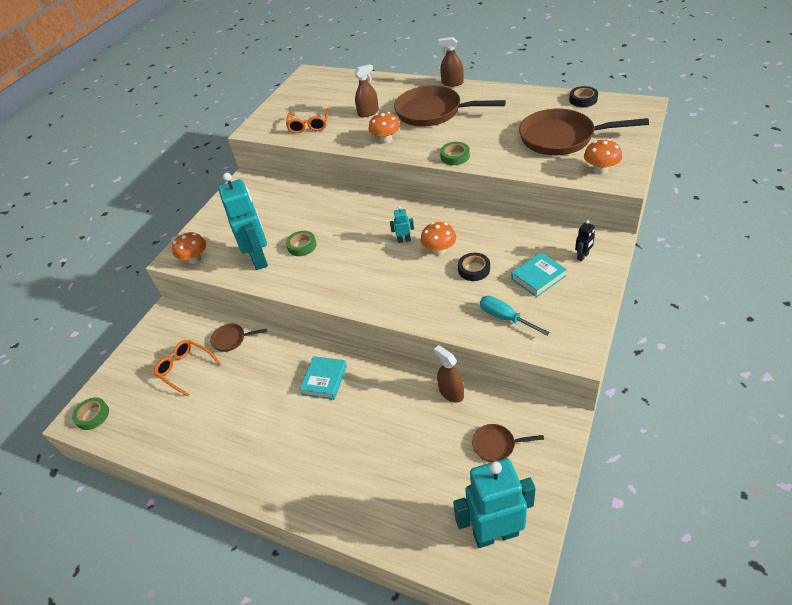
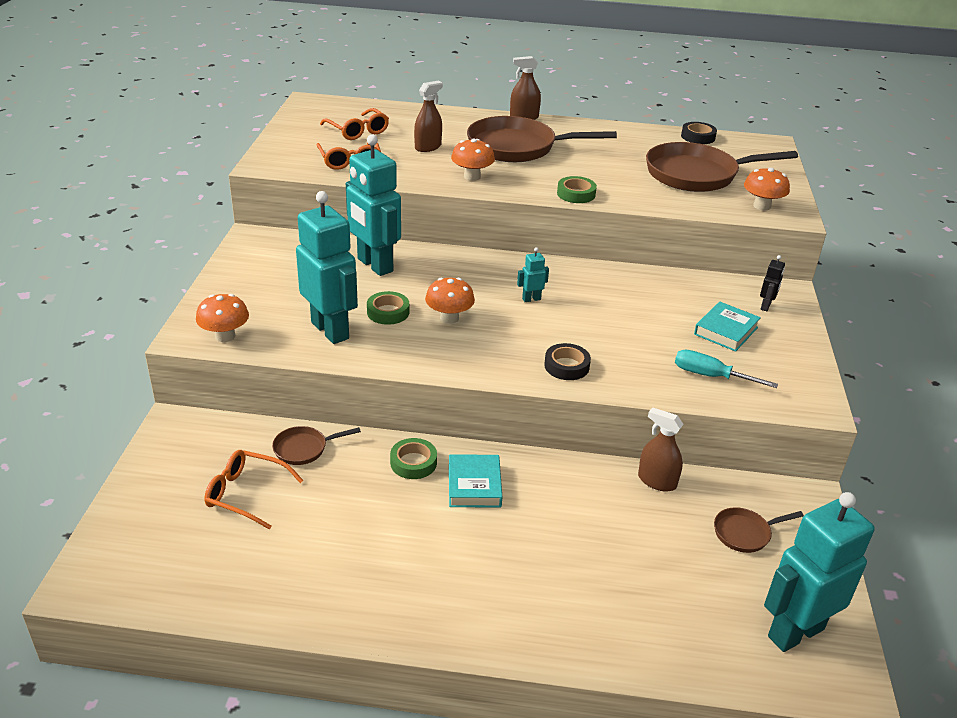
camera: 25 degrees left, 10 degrees down
green tape [72,397,109,430] -> green tape moved to [390,438,437,479]
orange mushroom [420,222,456,255] -> orange mushroom moved to [425,278,475,324]
black tape [458,253,490,281] -> black tape moved to [544,343,591,380]
none -> orange glasses [320,108,389,140]
none -> turquoise robot [346,134,401,276]

